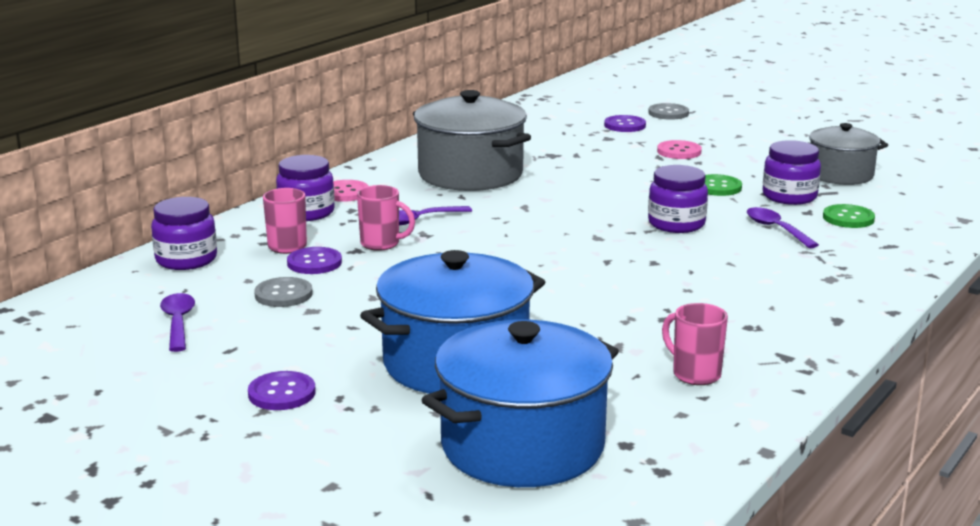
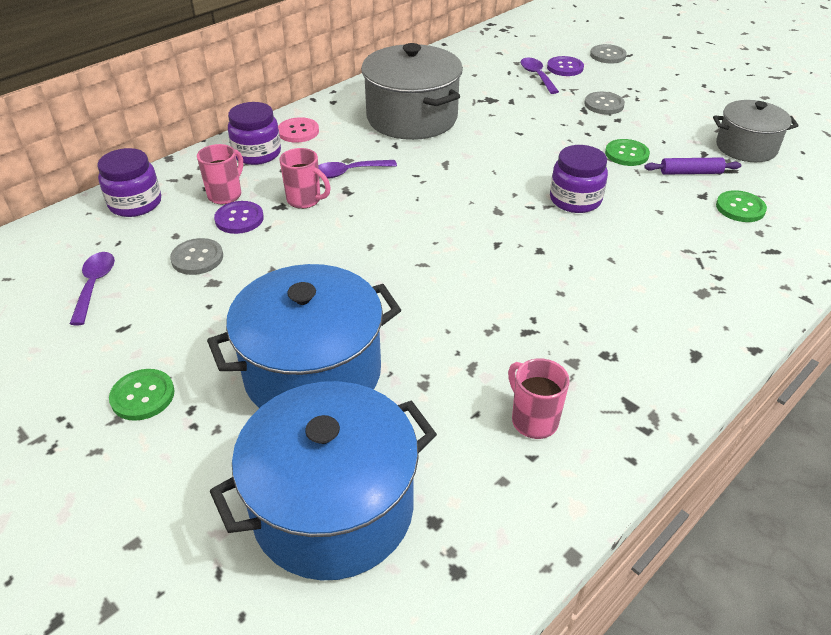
camera: 10 degrees right, 20 degrees up
purple button [248,371,316,410] -> green button [109,369,175,421]
pink button [657,140,702,159] -> grey button [584,92,625,115]
purple spoon [747,207,819,248] -> purple spoon moved to [521,58,559,94]
purple jar [763,140,821,205] -> purple rolling pin [644,158,741,175]

